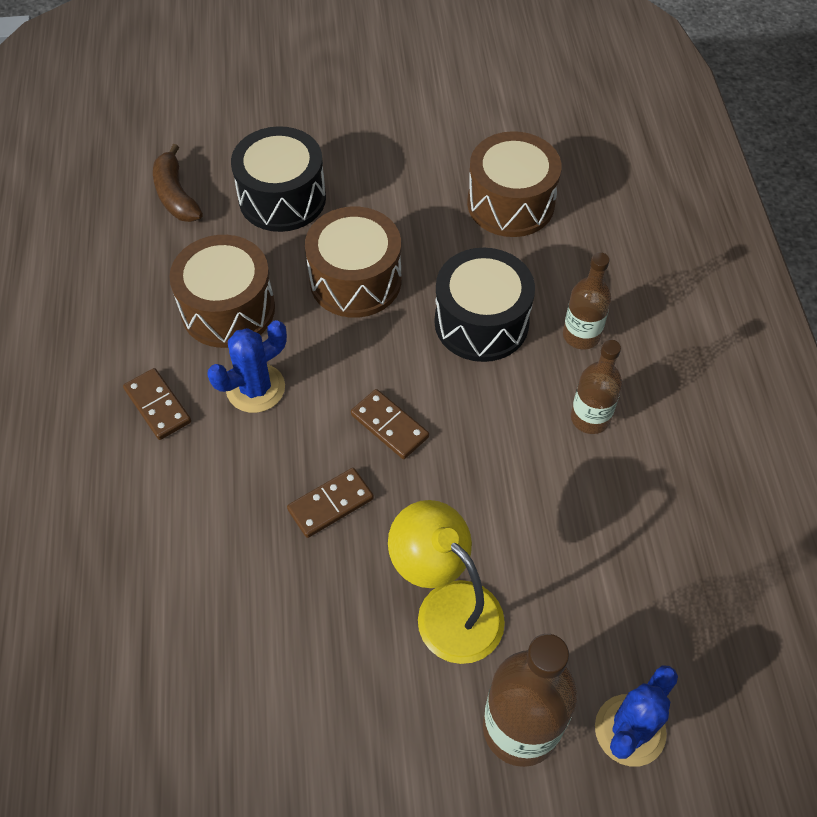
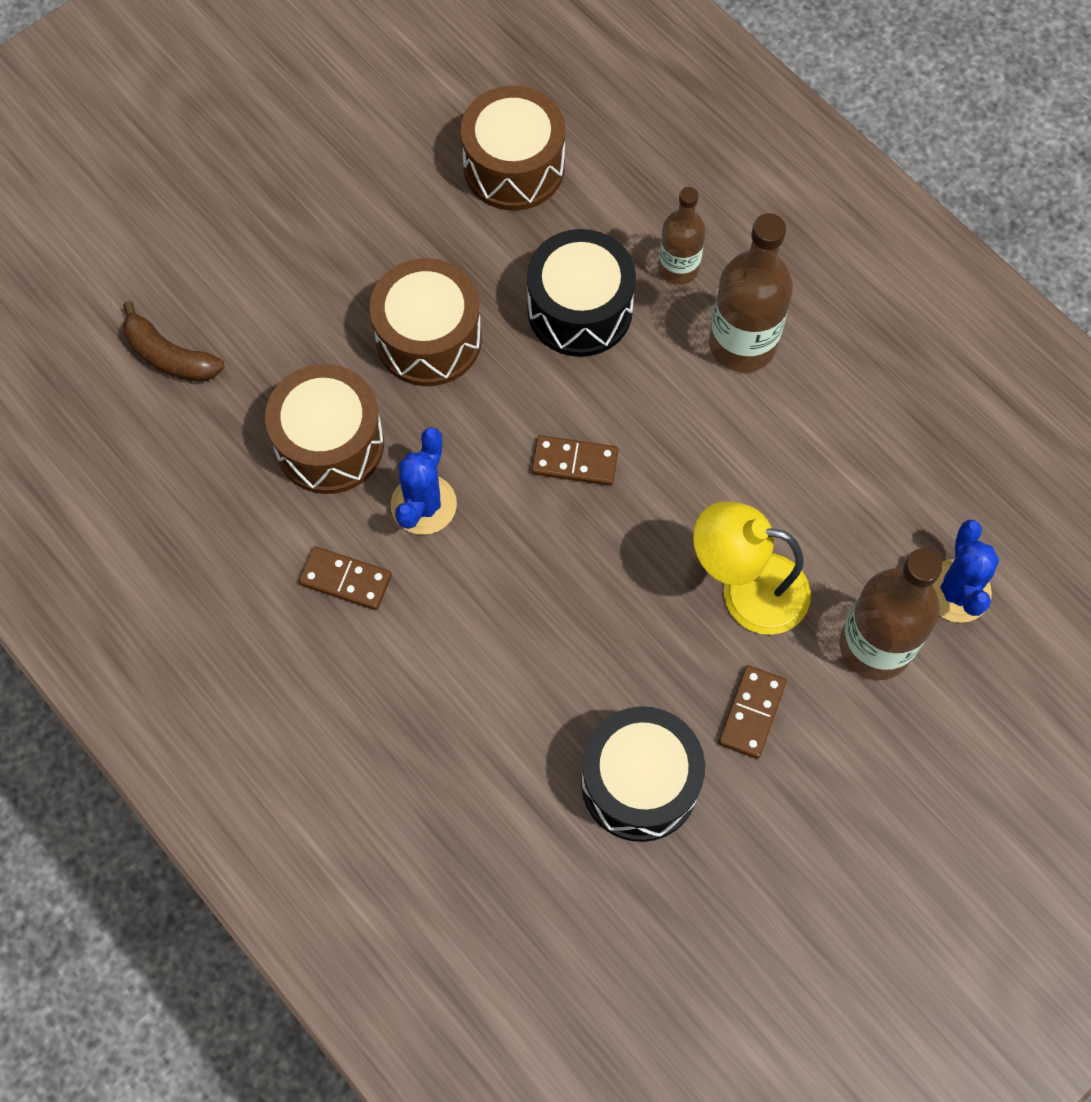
camera: 35 degrees left, 10 degrees up
black drum [231,126,326,232] -> black drum moved to [581,706,705,842]
brown domino [287,468,374,538] -> brown domino moved to [718,665,787,759]
brown bottle [571,340,622,434] -> brown bottle [709,213,793,372], size x1.62

